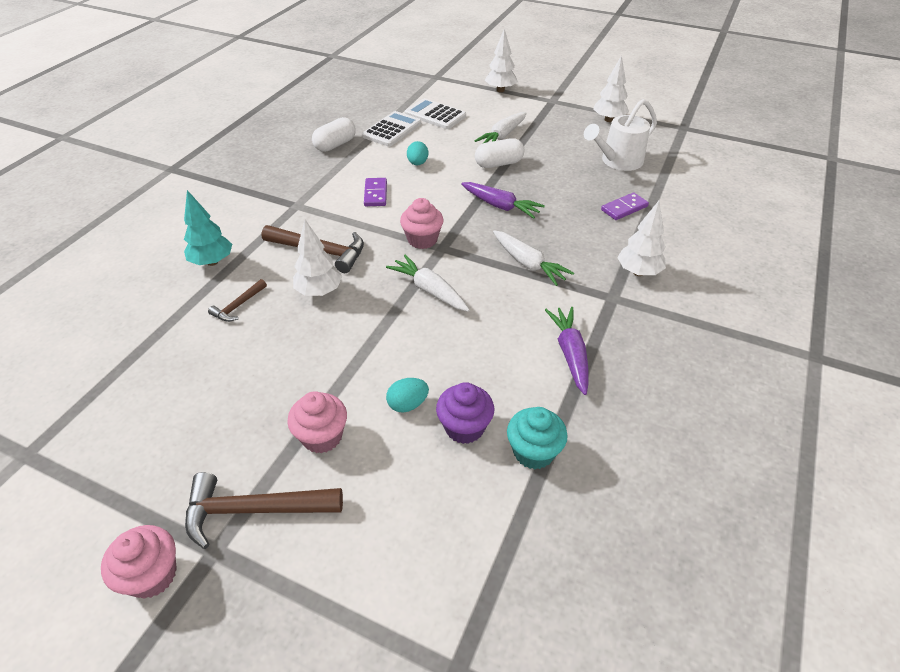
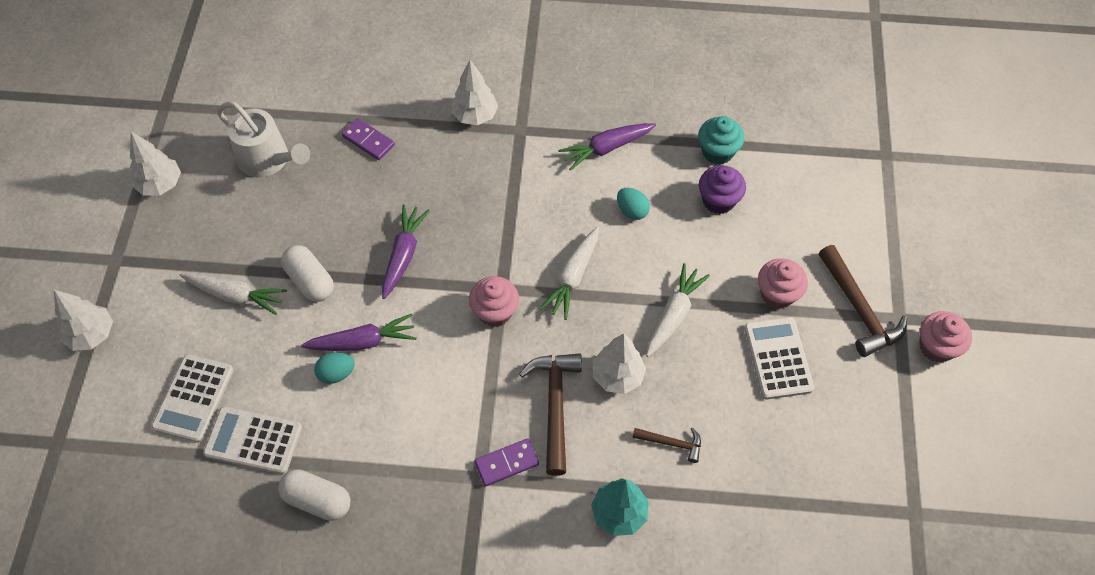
camera: 110 degrees left, 15 degrees up
purple domino [364,178,387,206] -> purple domino moved to [474,438,539,486]
turquoise egg [386,378,429,413] -> turquoise egg moved to [617,188,650,220]
white carrot [493,230,574,286] -> white carrot moved to [646,263,710,357]
none -> purple carrot [301,314,416,351]
none -> white calculator [744,317,814,399]

